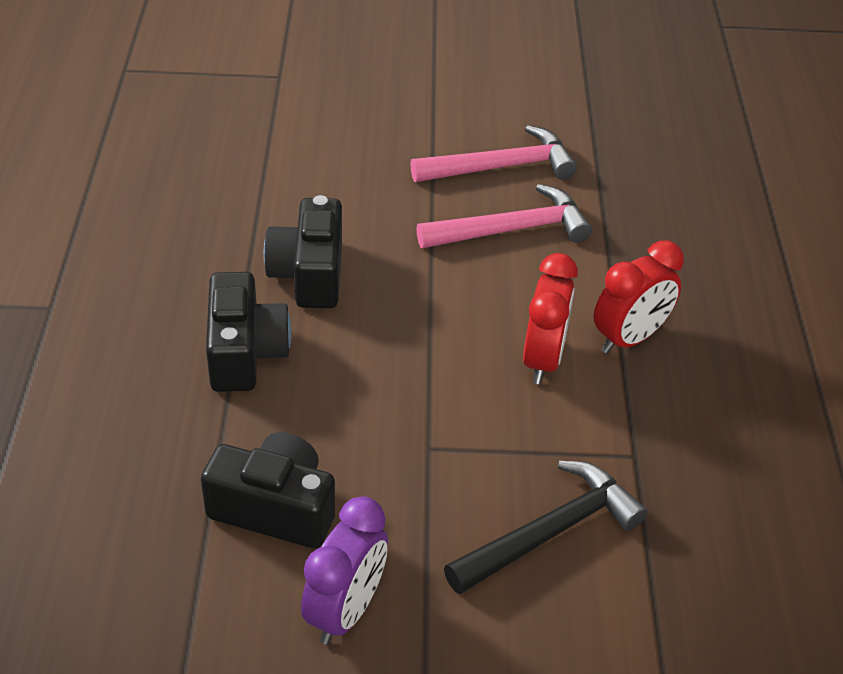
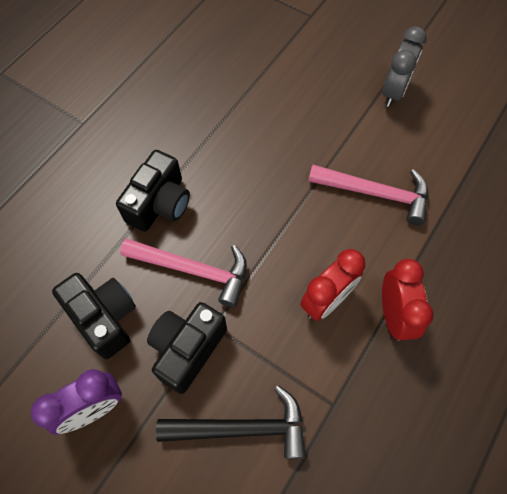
camera: 35 degrees right, 20 degrees up
black camera [264,195,342,308] -> black camera moved to [147,302,227,394]
pink hammer [410,125,577,182] -> pink hammer moved to [120,238,247,307]
red clock [593,241,684,354] -> red clock turned 90 degrees counterclockwise [382,259,434,341]
none -> grey clock [382,26,427,107]

